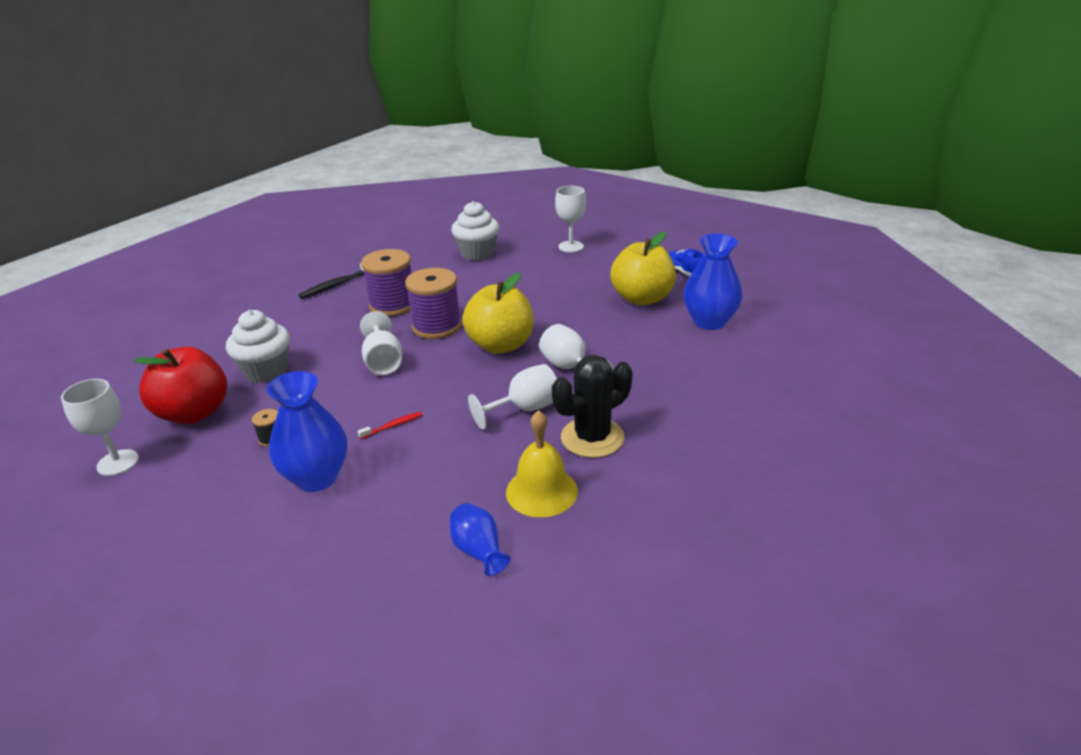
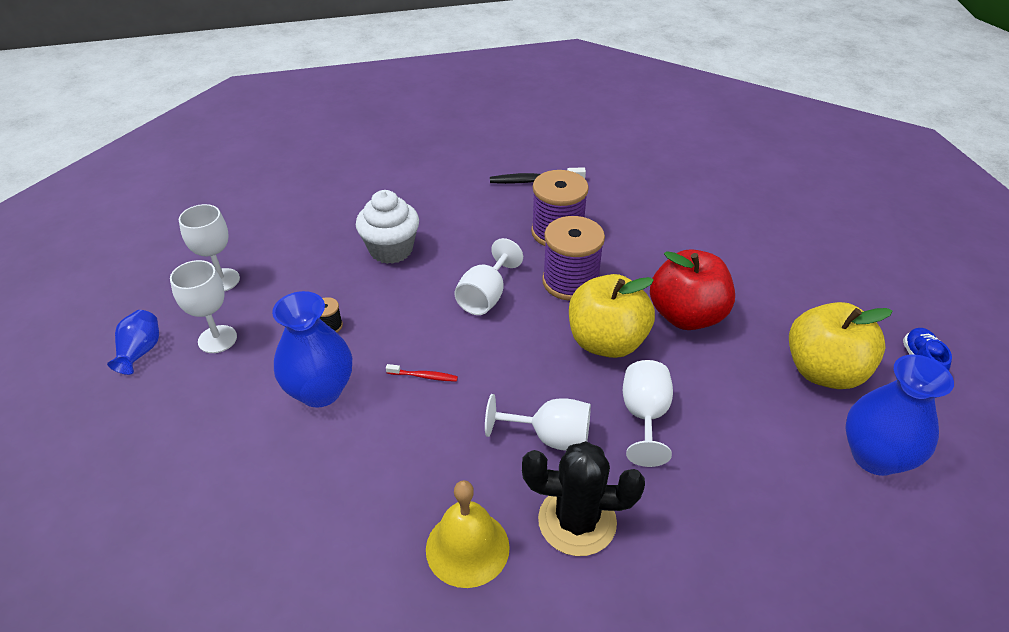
camera: 40 degrees right, 10 degrees up
red apple [134,347,227,424] -> red apple moved to [650,249,735,330]
blue vase [450,503,510,576] -> blue vase moved to [107,310,159,375]
white cupcake [451,201,499,261] -> none
white goblet [555,186,586,252] -> white goblet moved to [170,260,237,353]

